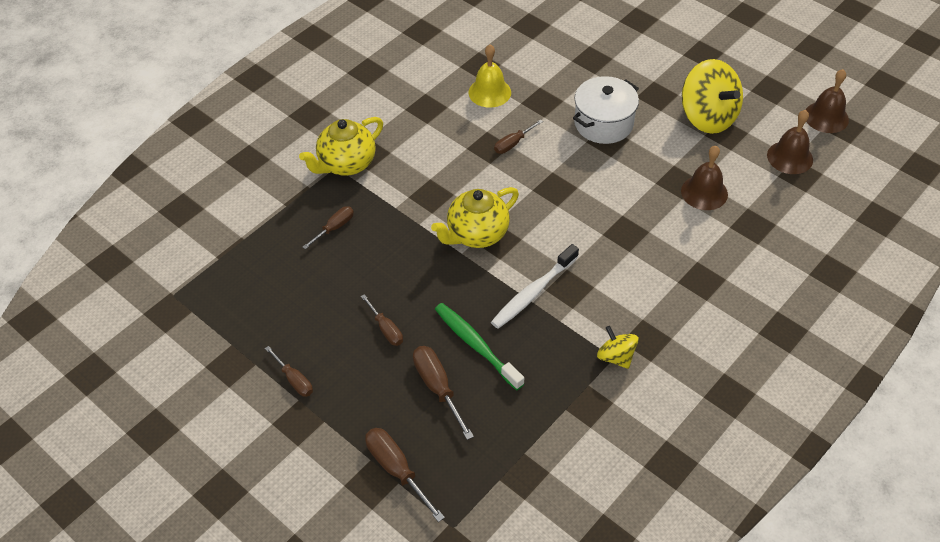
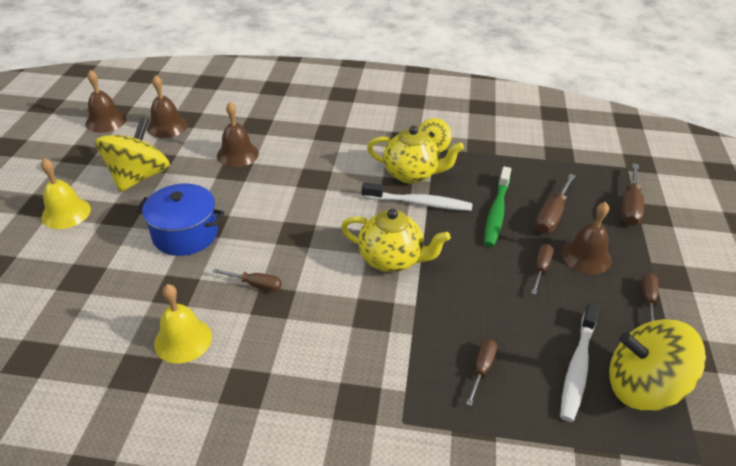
camera: 125 degrees left, 10 degrees down
yellow teapot [299,117,383,176] -> yellow teapot moved to [367,126,464,184]
brown screwdriver [303,206,354,249] -> brown screwdriver turned 105 degrees clockwise [466,339,497,406]
white pot [573,76,639,144] -> blue pot [136,184,225,256]
none -> yellow bell [41,158,91,229]
none -> white toothbrush [560,302,599,422]
none -> brown bell [561,202,612,274]
none -> yellow spinning top [609,319,706,411]

